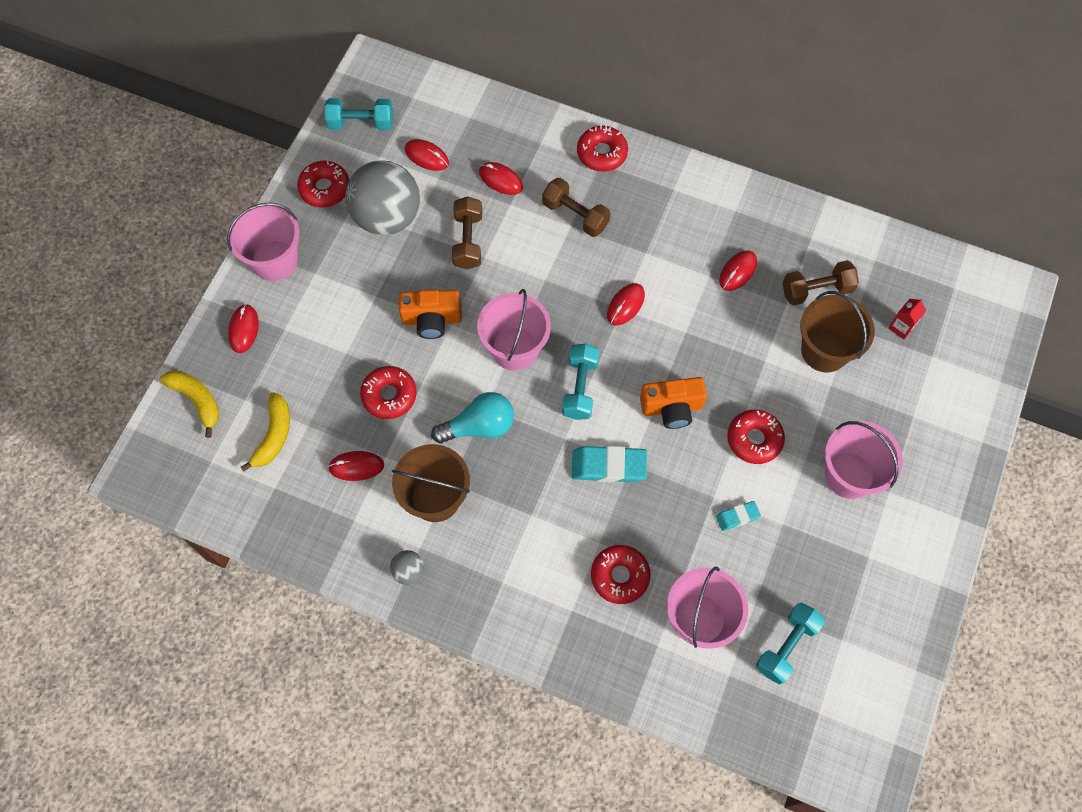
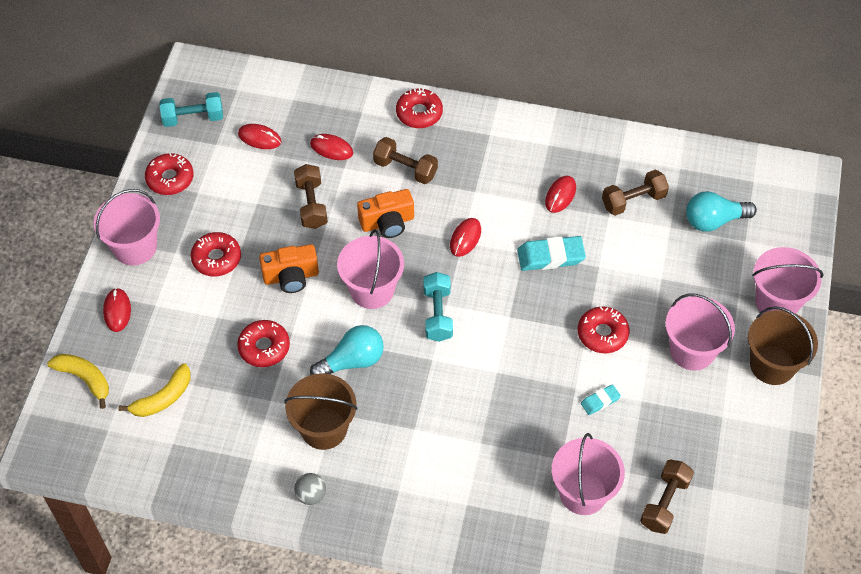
camera: 10 degrees left, 10 degrees down
yellow banana [241,392,290,472] -> yellow banana turned 45 degrees clockwise [118,363,191,417]
red mouse [328,451,384,481] -> none
grey ball [345,160,420,235] -> none
turquoise eraser [572,446,647,483] -> turquoise eraser moved to [517,236,586,271]
red donut [591,545,651,604] -> red donut moved to [191,232,241,276]
orange camera [640,377,707,429] -> orange camera moved to [357,189,414,238]
turquoise dumbbell [756,603,825,685] -> brown dumbbell [640,460,694,534]
brown bucket [800,291,875,372] -> brown bucket moved to [748,306,818,385]
red carton [888,298,926,339] -> turquoise light bulb [686,191,757,232]
none -> pink bucket [752,247,824,314]

